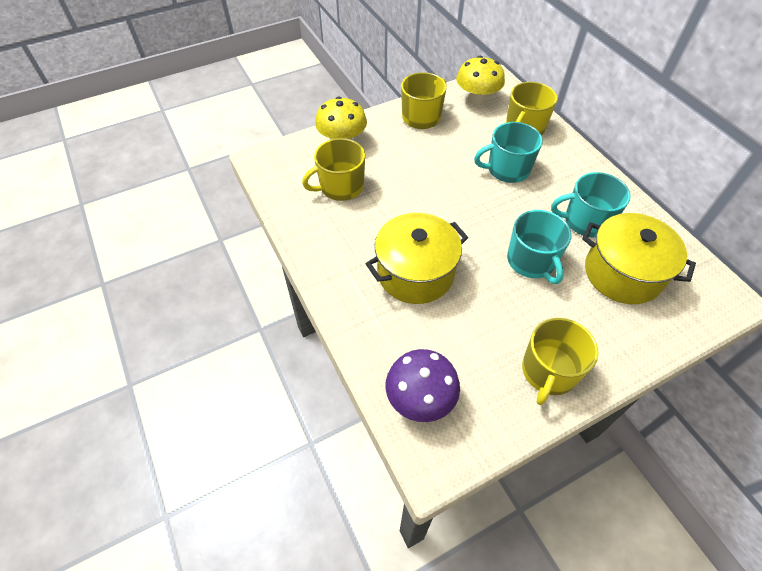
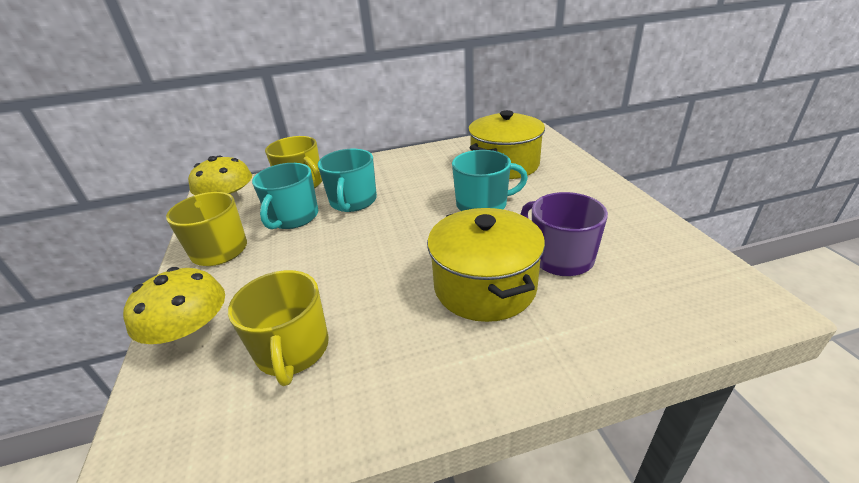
camera: 75 degrees left, 20 degrees down
purple mushroom [386,349,460,422] -> none
yellow mug [522,318,599,405] -> none
turquoise mug [551,172,631,238] -> turquoise mug moved to [252,163,318,229]
none -> purple mug [521,192,608,276]

